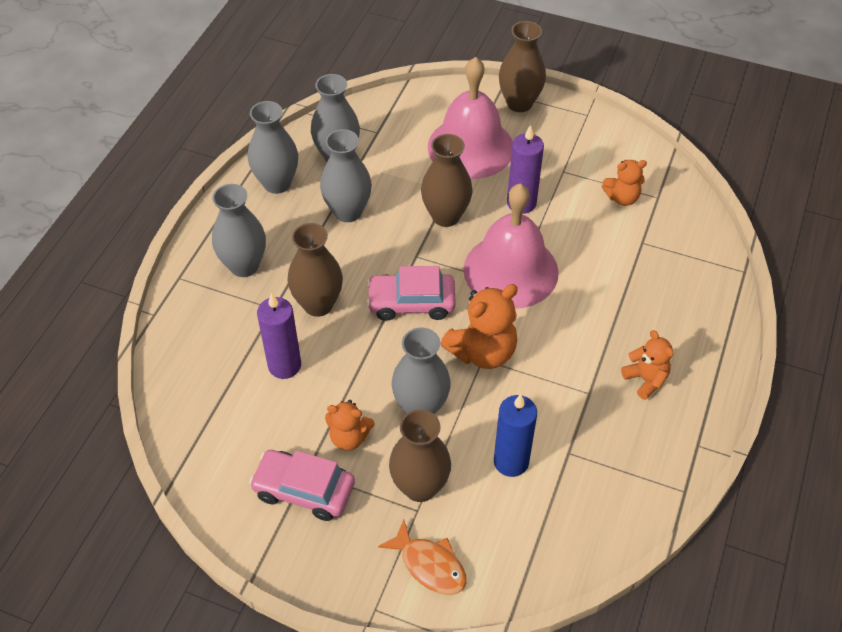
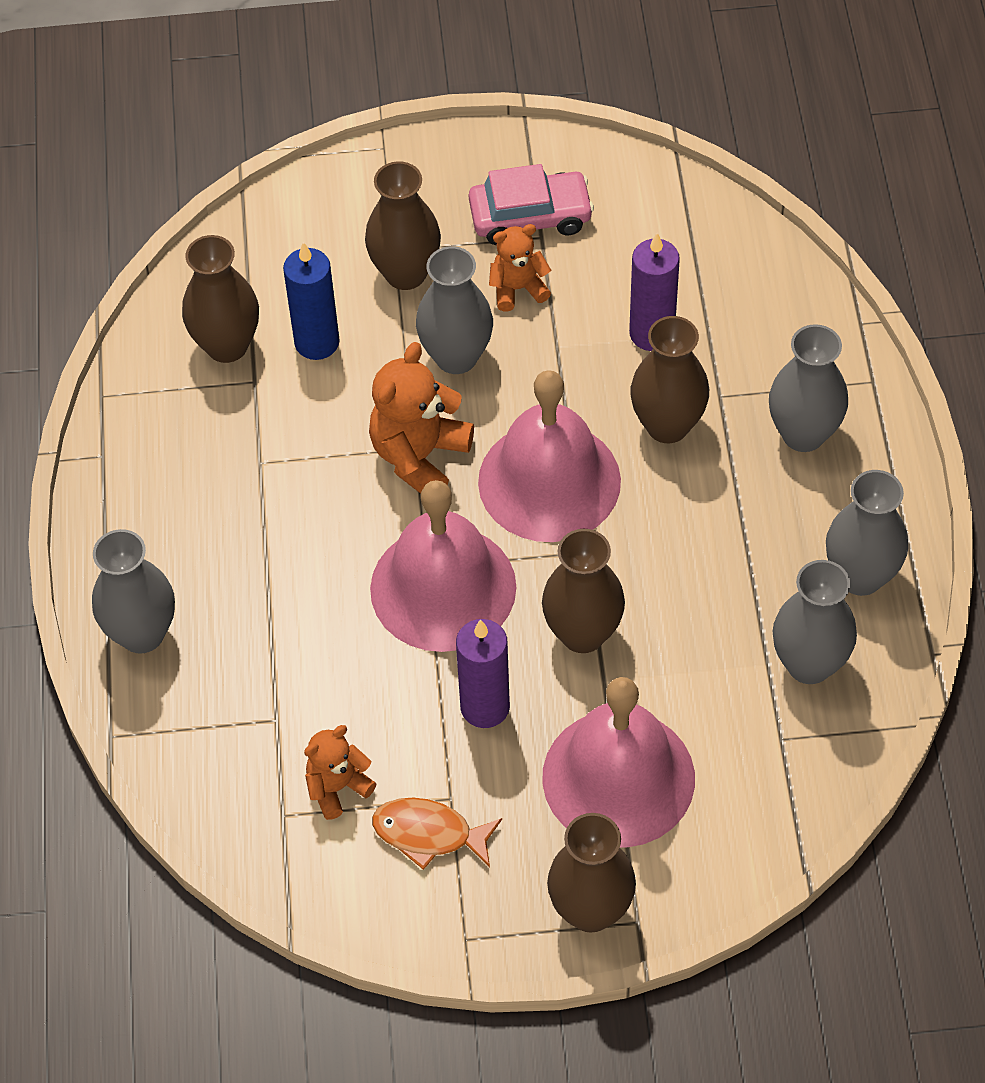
camera: 155 degrees right, 5 degrees up
grey vase [320,129,372,222] -> grey vase moved to [92,529,175,654]
pink car [367,266,456,321] -> pink bell [478,370,621,542]
orange fish [378,519,466,595] -> orange fish moved to [372,798,502,870]
orange teddy bear [621,330,673,400] -> none
none -> brown vase [182,235,259,363]

